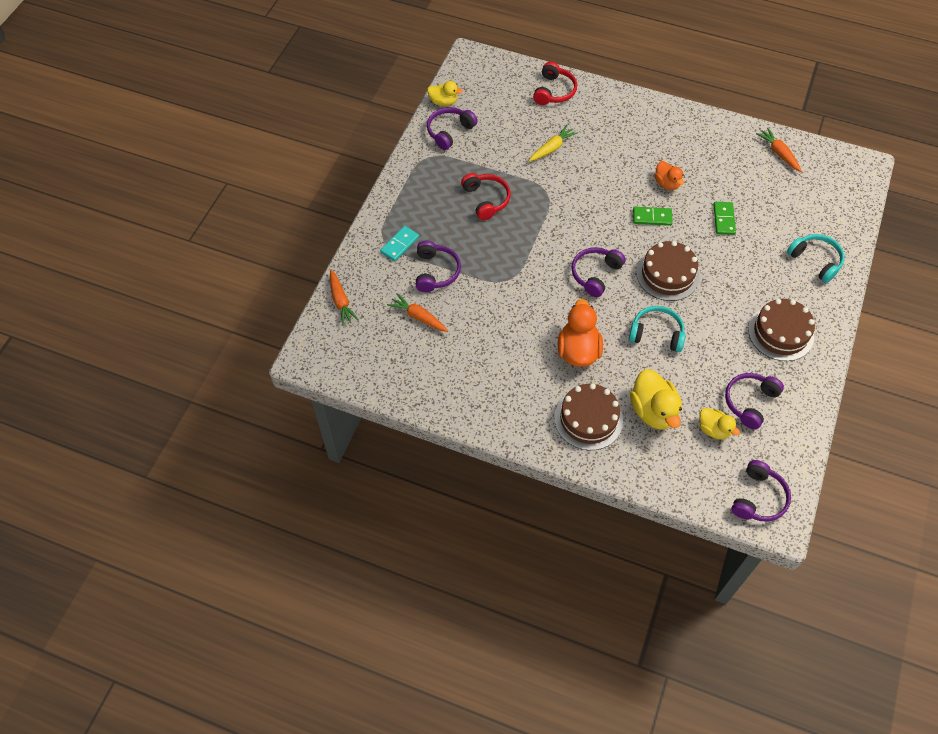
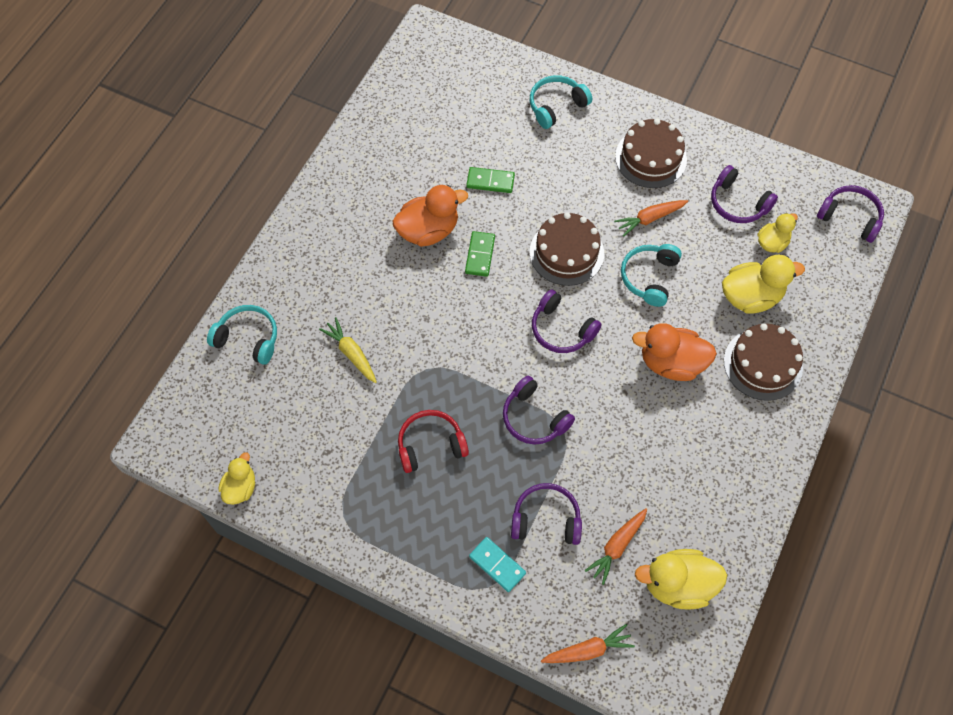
camera: 85 degrees left, 5 degrees up
purple headphones [427,107,478,150] -> purple headphones moved to [503,376,575,444]
red headphones [533,62,577,105] -> turquoise headphones [207,305,277,365]
orange duck [654,161,684,190] -> orange duck [393,185,468,247], size x1.66
orange carrot [756,128,801,172] -> orange carrot moved to [614,200,688,237]
none -> yellow duck [635,549,727,610]

